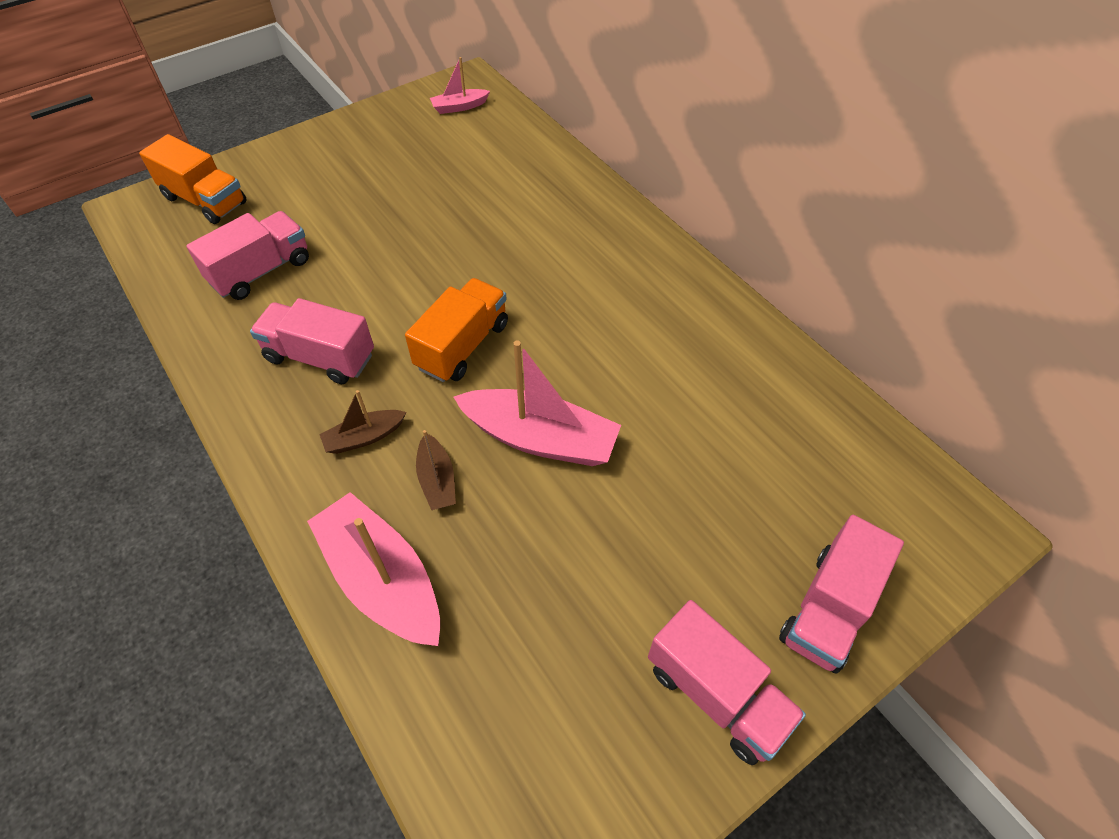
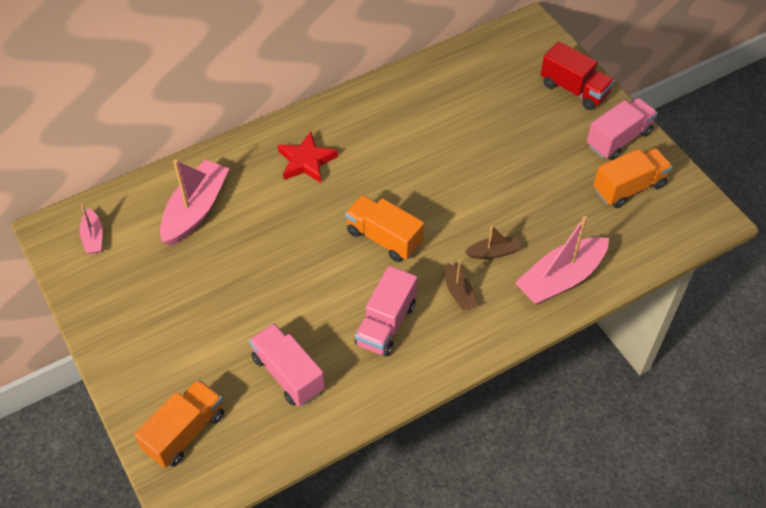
camera: 85 degrees left, 0 degrees up
pink boat [454,340,621,466] -> pink boat moved to [160,160,229,246]
pink truck [779,515,904,674] -> red truck [541,41,614,110]
none -> red star [278,132,338,183]
none -> orange truck [593,148,673,208]

